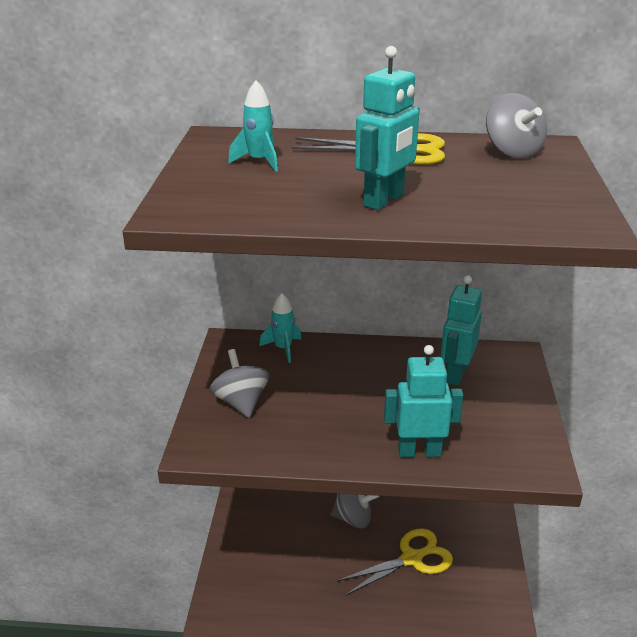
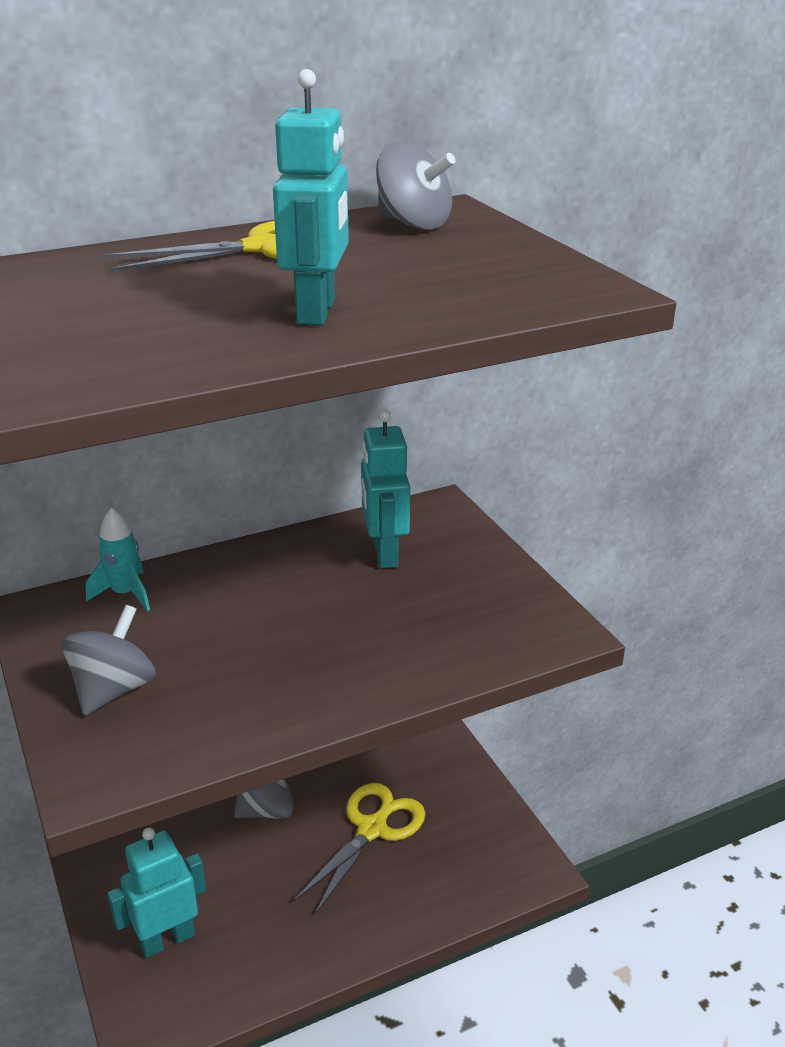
camera: 30 degrees left, 0 degrees up
grey spinning top [210,349,269,418] -> grey spinning top turned 75 degrees clockwise [62,605,156,716]
turquoise rocket [228,80,278,172] -> none
turquoise robot [384,345,463,457] -> turquoise robot moved to [107,827,206,958]

